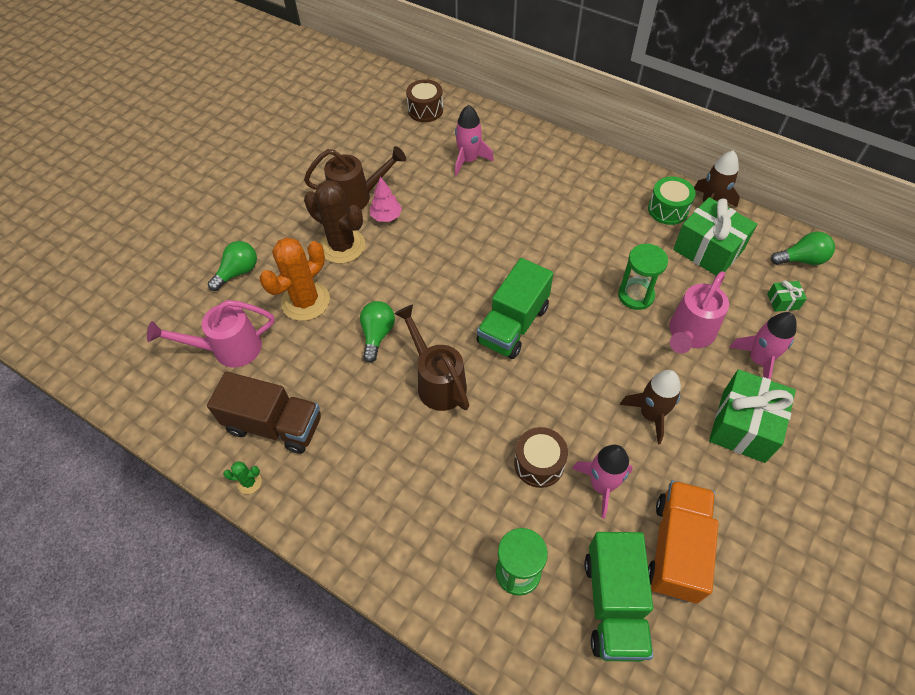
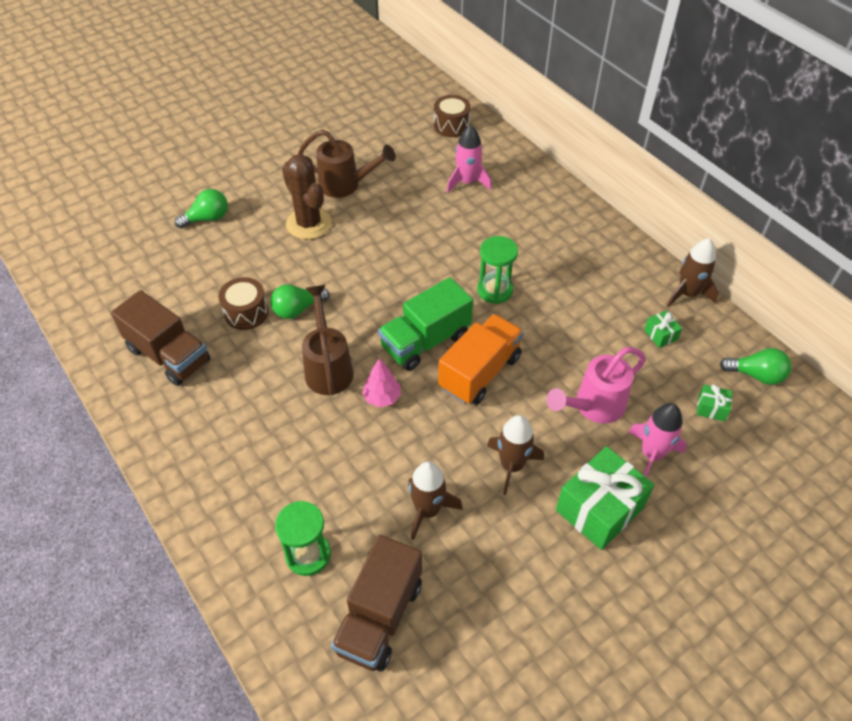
camera: 20 degrees right, 5 degrees down
pink watering can [147,300,275,368] -> none
green cactus [223,461,261,494] -> none
orange cactus [259,237,330,321] -> none
green light bulb [360,301,395,363] -> green light bulb turned 150 degrees counterclockwise [270,284,330,319]
pink tree [370,177,402,222] -> pink tree moved to [362,358,401,407]
brown drum [514,427,568,488] -> brown drum moved to [219,277,268,330]
pink rocket [572,445,633,519] -> brown rocket [408,461,463,540]
green truck [584,532,653,662] -> brown truck [331,535,422,672]
green hourglass [618,244,668,310] -> green hourglass moved to [477,236,518,304]
green drum [648,176,696,225] -> none
orange truck [648,480,719,604] -> orange truck moved to [438,314,524,405]
green gift [673,197,757,276] -> green gift [644,311,682,348], size x0.45

